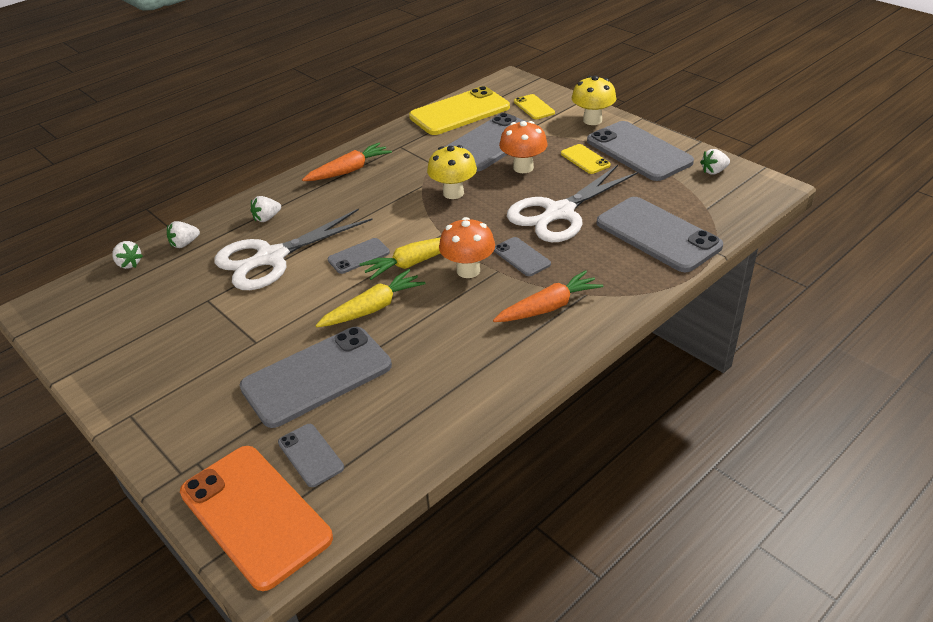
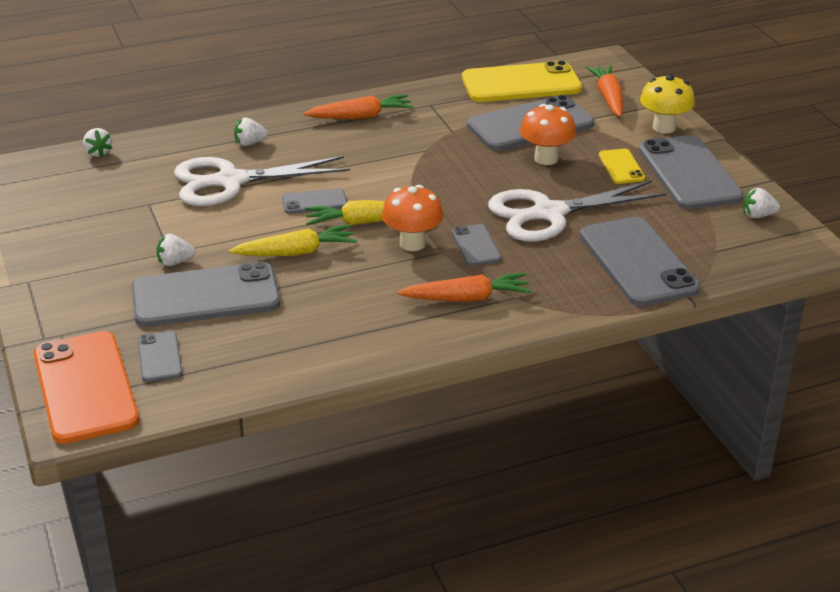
camera: 20 degrees right, 5 degrees down
white strawberry [167,221,200,248] -> white strawberry moved to [156,234,195,266]
yellow mushroom [427,145,477,199] -> none
yellow phone [514,94,555,119] -> orange carrot [586,65,623,117]

